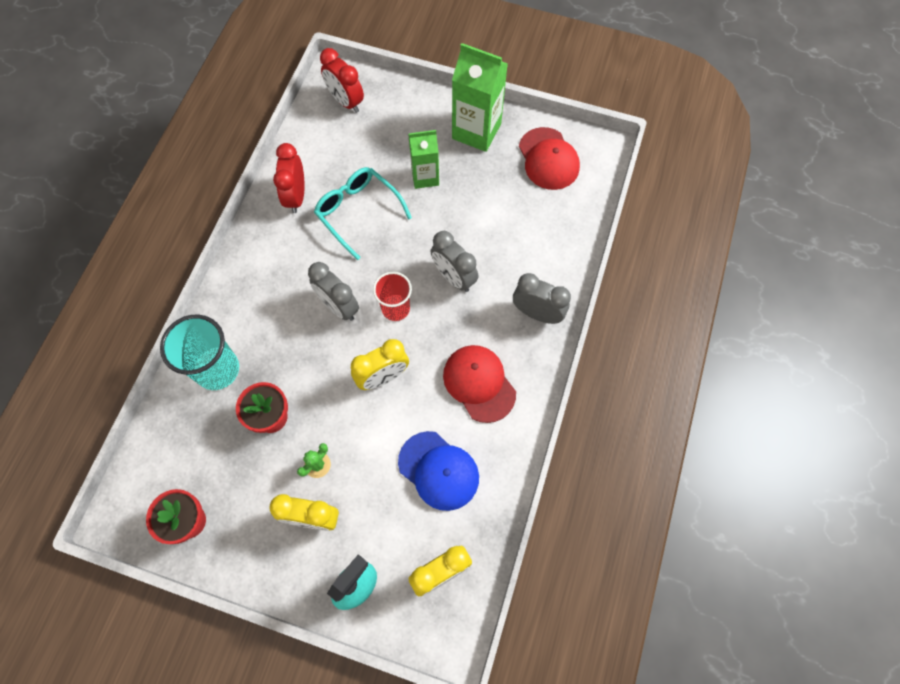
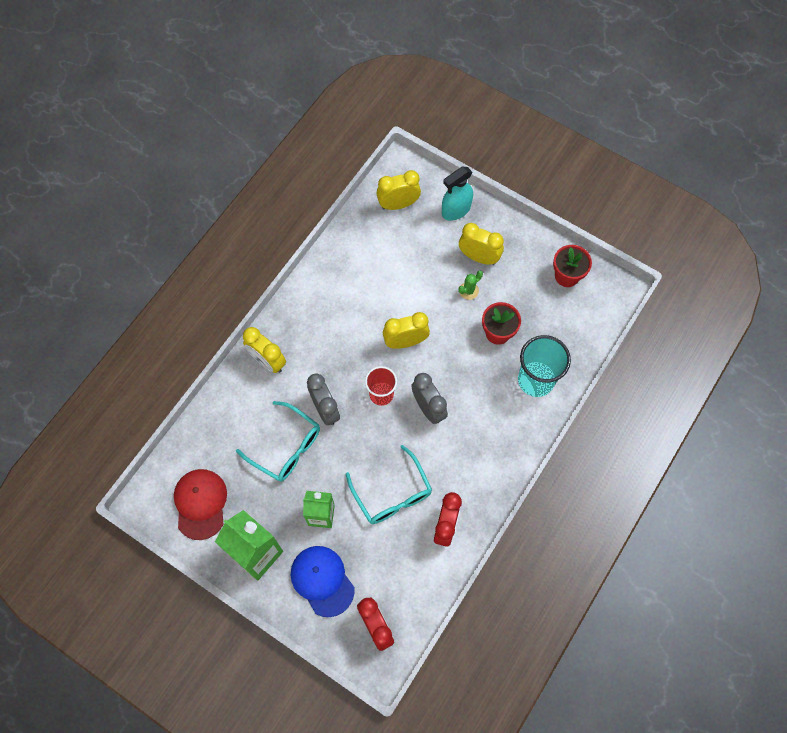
camera: 165 degrees left, 0 degrees up
blue cap [398,431,479,511] -> blue cap moved to [291,546,355,617]
red cap [443,345,516,423] -> none
grey clock [513,273,571,324] -> yellow clock [243,327,286,373]
none -> turquoise glasses [236,401,320,482]

